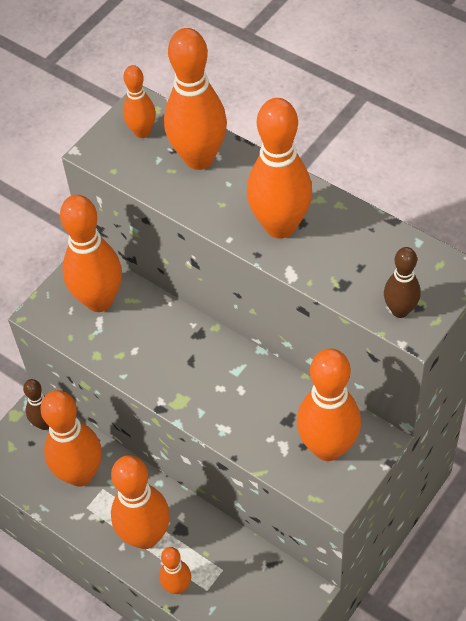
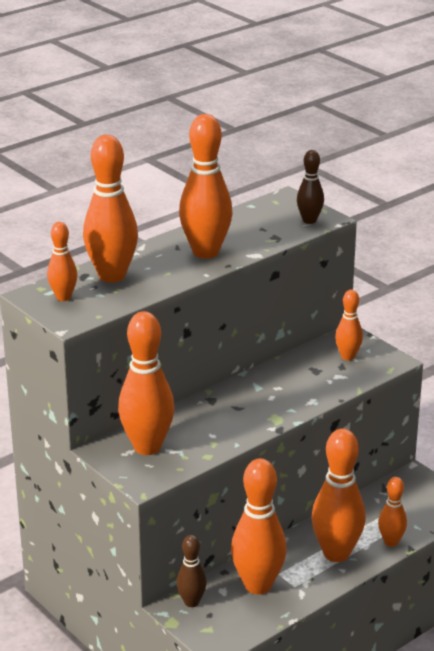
camera: 80 degrees left, 25 degrees down
orange bowling pin [297,349,361,461] -> orange bowling pin [335,290,363,361], size x0.54

